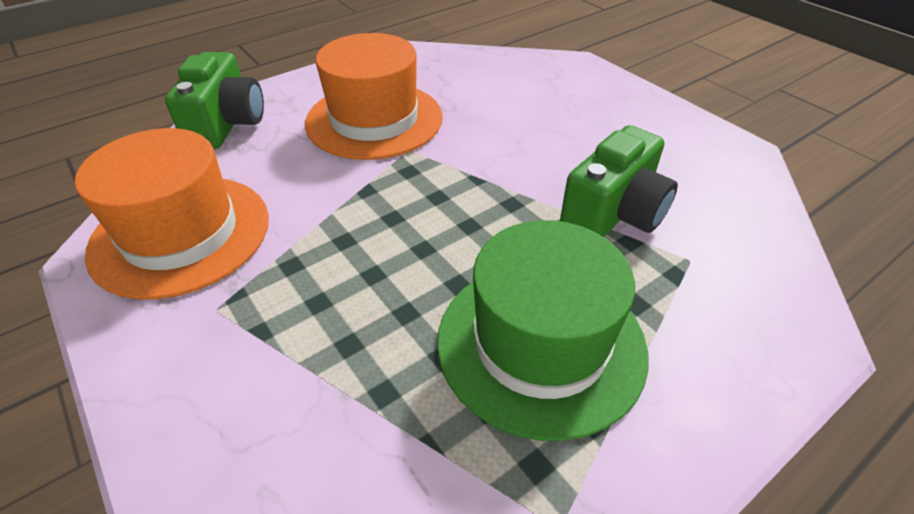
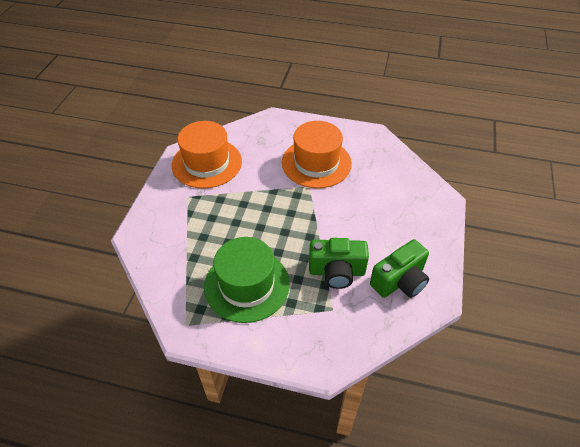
camera: 50 degrees right, 5 degrees up
green camera [165,52,264,149] -> green camera moved to [370,239,429,298]

